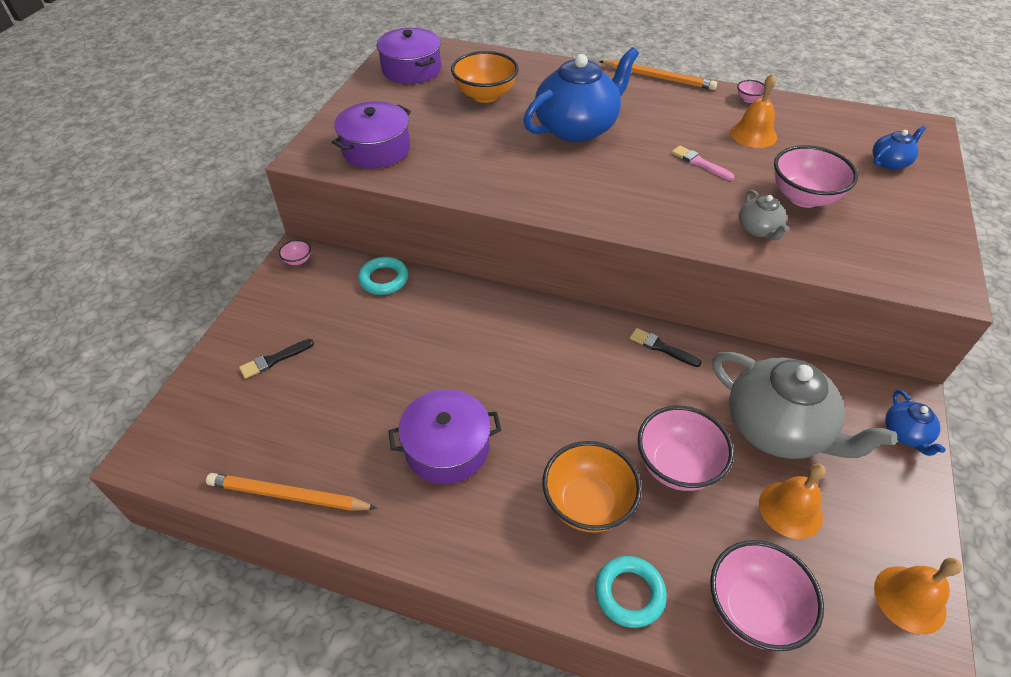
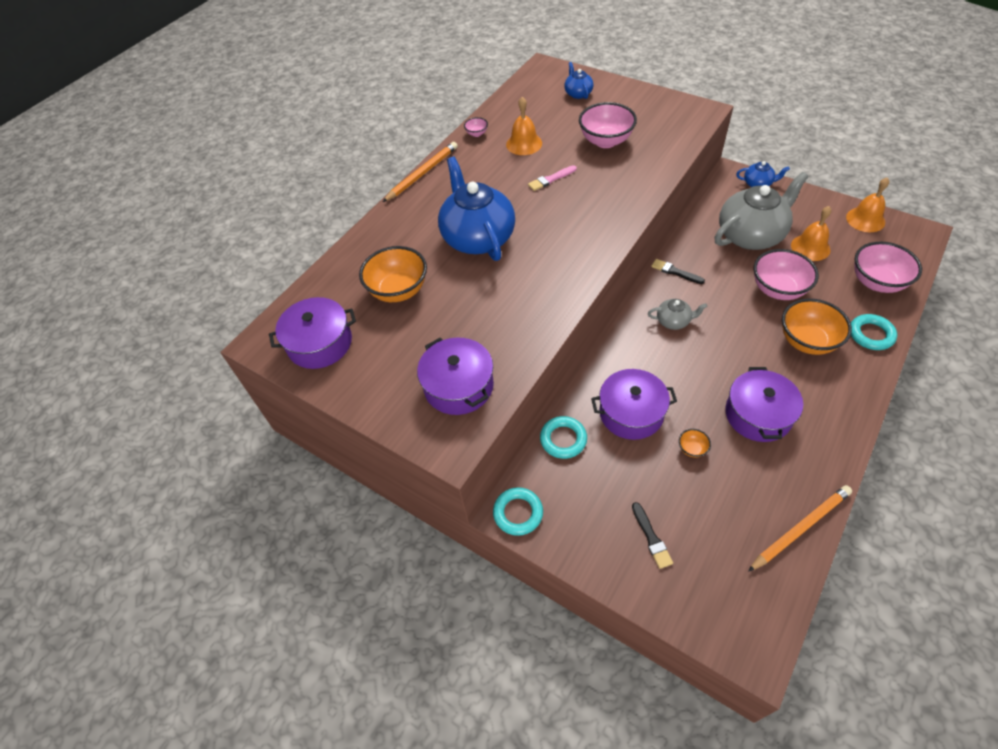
camera: 70 degrees left, 5 degrees up
orange pencil [206,473,377,511] -> orange pencil turned 150 degrees counterclockwise [748,485,852,572]
pink bowl [279,240,311,265] -> turquoise ring [493,487,543,536]
black brush [630,328,702,367] -> black brush turned 75 degrees clockwise [651,259,705,284]
grey teapot [739,190,789,240] -> grey teapot moved to [648,299,708,330]
none -> purple pot [591,369,677,440]
none -> orange bowl [679,429,711,458]

